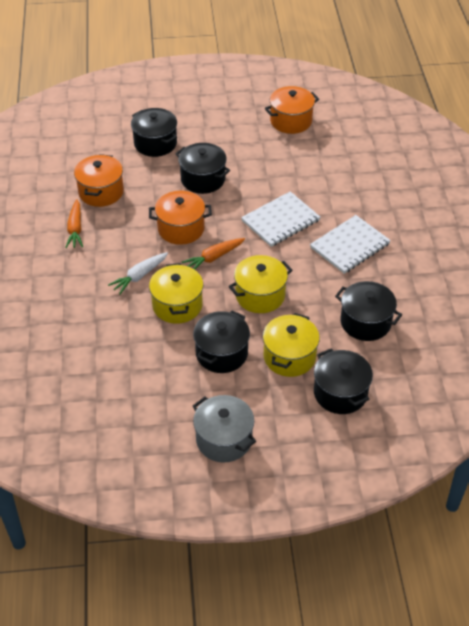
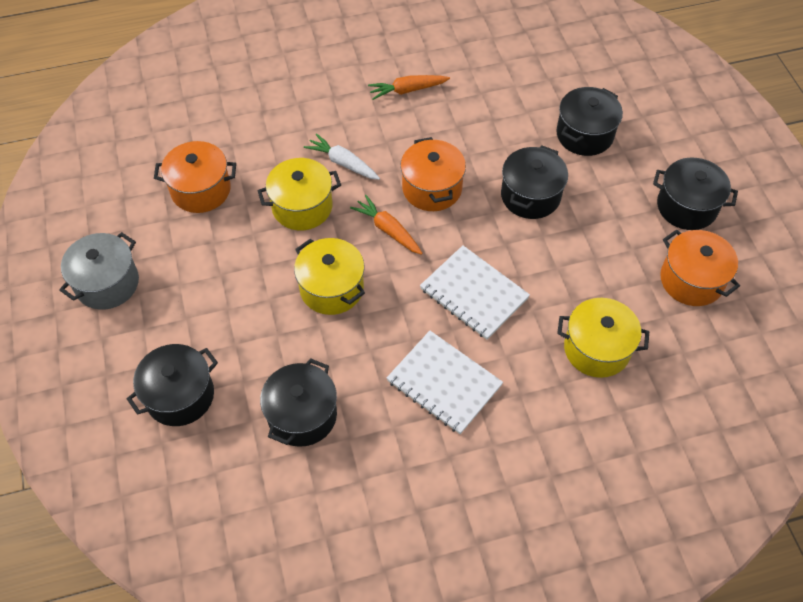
camera: 80 degrees right, 10 degrees up
orange pot [74,154,124,207] -> orange pot moved to [154,141,236,213]
black pot [193,311,250,373] -> black pot moved to [653,158,738,230]
yellow pot [263,313,320,377] -> yellow pot moved to [557,298,649,378]

